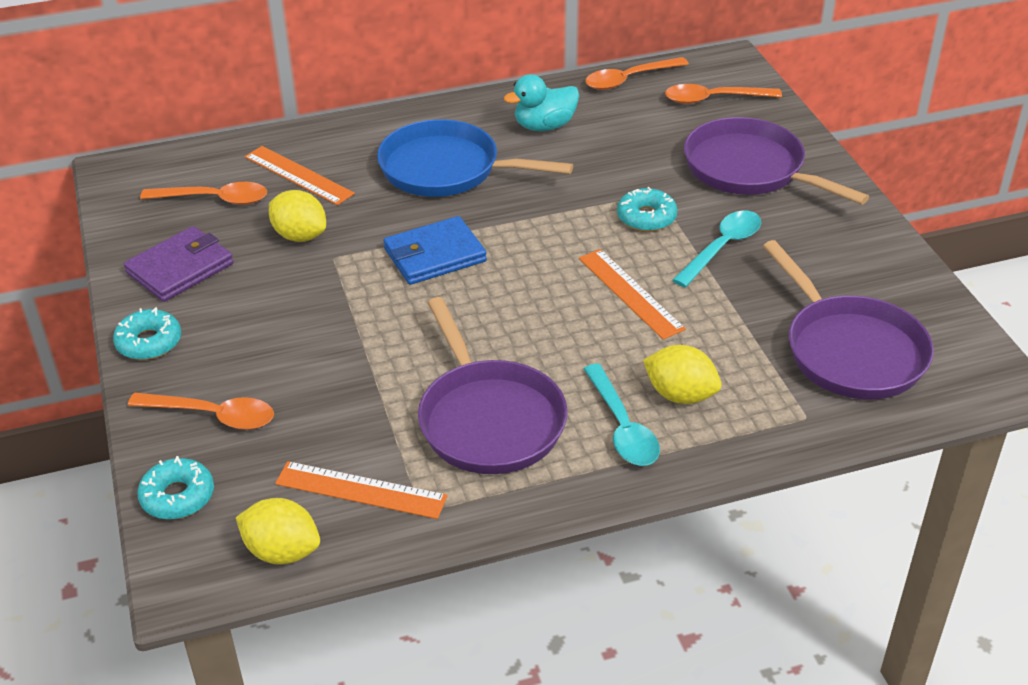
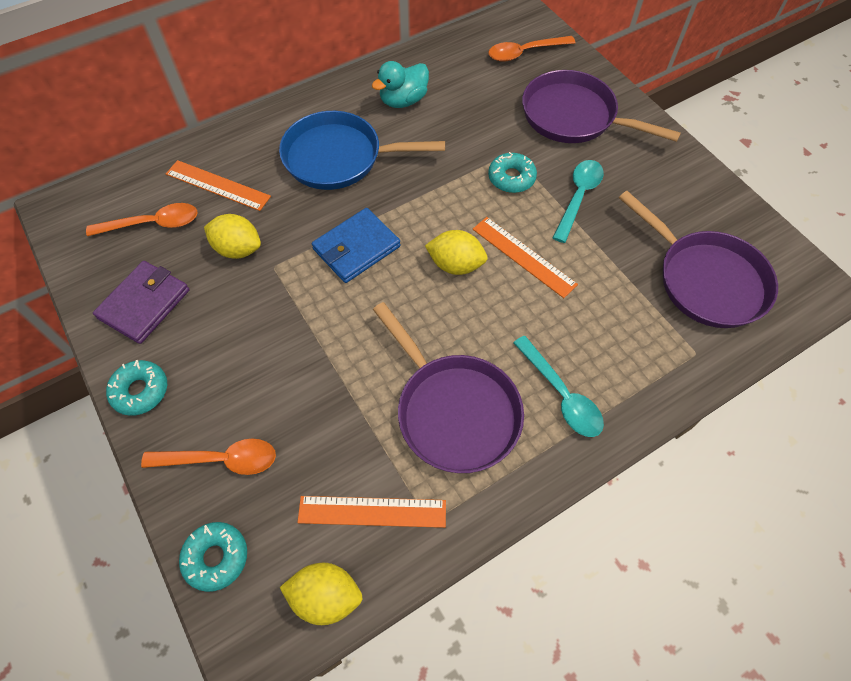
camera: 15 degrees left, 20 degrees up
orange spoon [585,57,689,90] -> none
yellow lemon [643,345,721,404] -> yellow lemon moved to [425,230,488,275]

